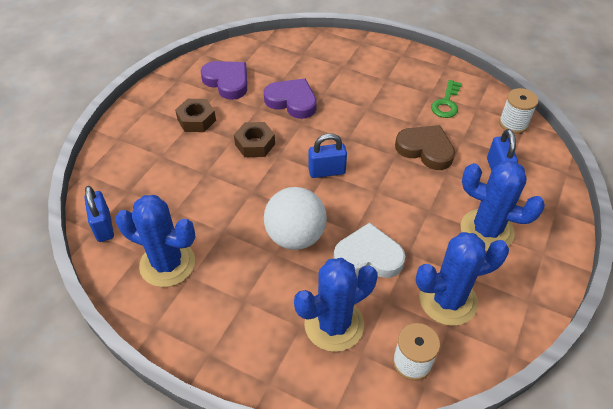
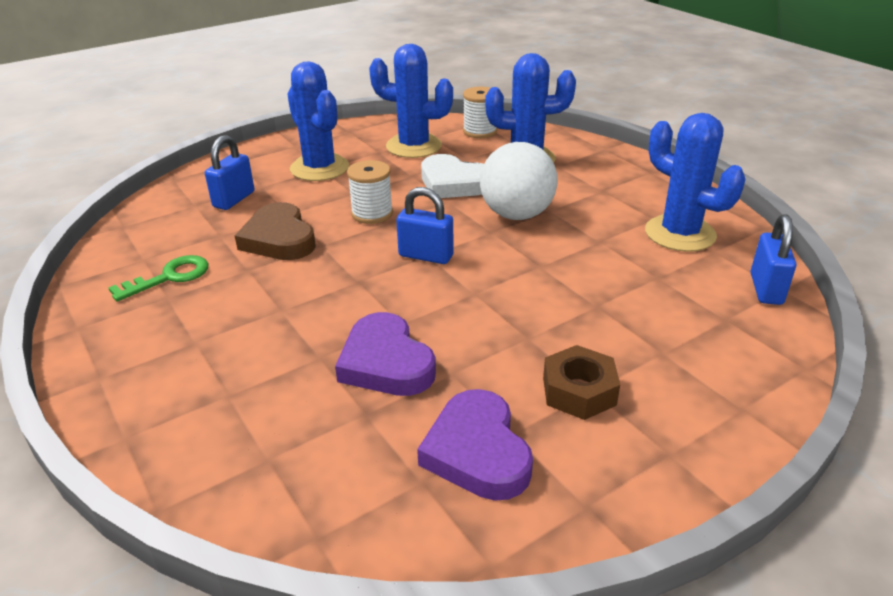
camera: 150 degrees left, 15 degrees down
brown nut [234,122,275,157] -> none
white spool [499,88,539,134] -> white spool moved to [347,160,393,224]

